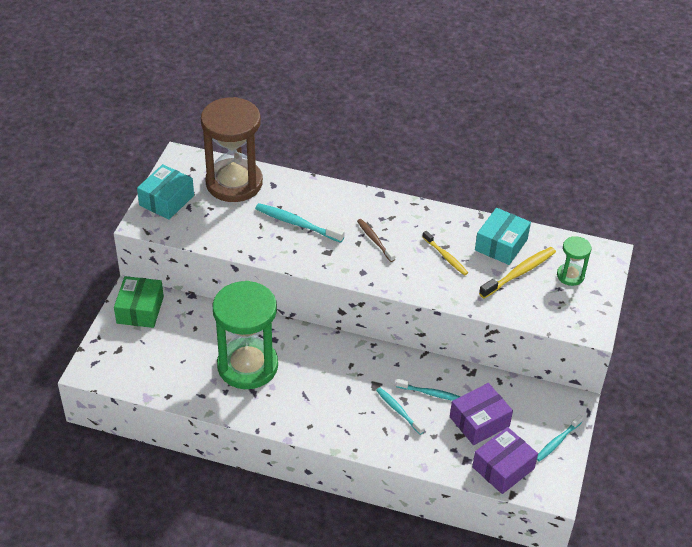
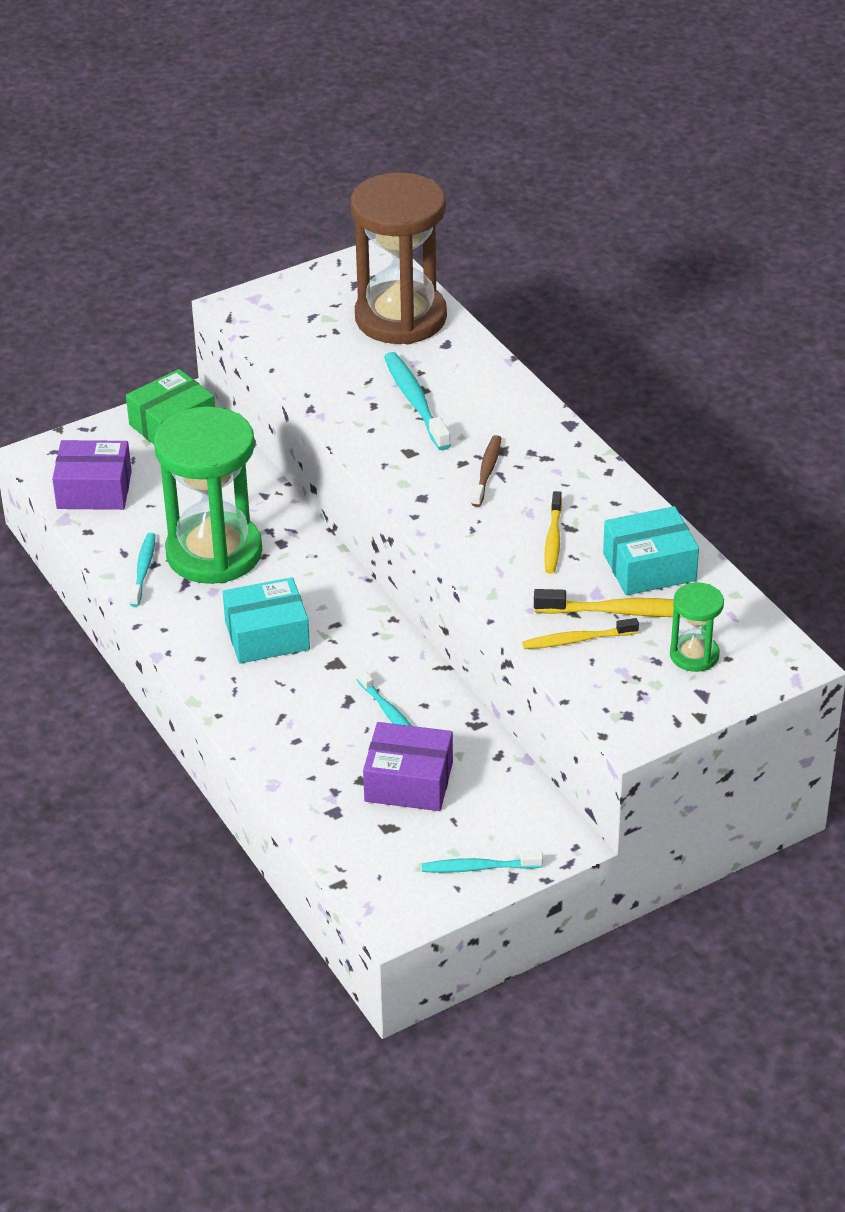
camera: 45 degrees right, 5 degrees down
turquoise box [137,164,194,220] -> turquoise box moved to [223,577,310,664]
turquoise toothbrush [376,388,424,435] -> turquoise toothbrush moved to [130,533,156,607]
purple box [472,427,538,494] -> purple box moved to [52,440,132,510]
none -> yellow toothbrush [523,618,639,649]

